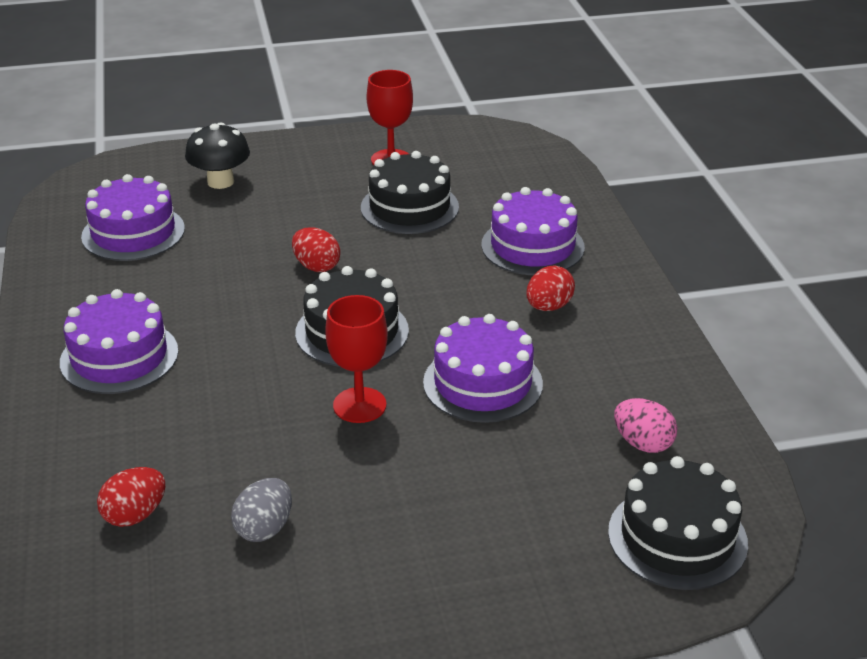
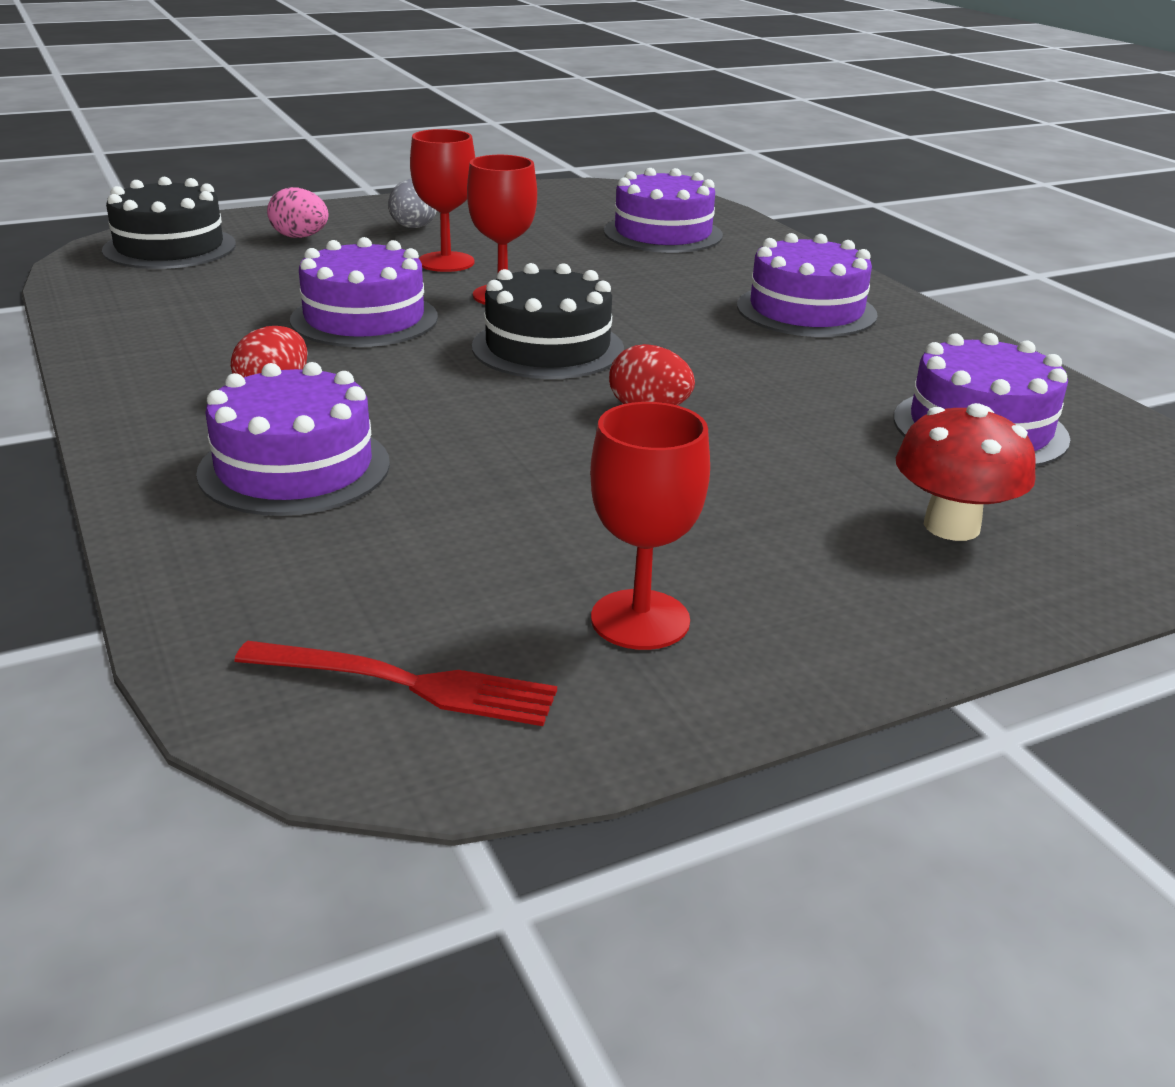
camera: 165 degrees right, 5 degrees down
red egg [97,467,165,527] -> purple cake [604,168,723,253]
black mushroom [185,122,250,189] -> red mushroom [896,403,1036,541]
grey egg [231,478,292,542] -> grey egg moved to [388,179,437,228]
black cake [361,151,459,234] -> none
pink egg [614,398,677,453] -> pink egg moved to [267,187,329,238]
none -> red fork [234,641,557,726]
none -> red goblet [410,129,475,272]

